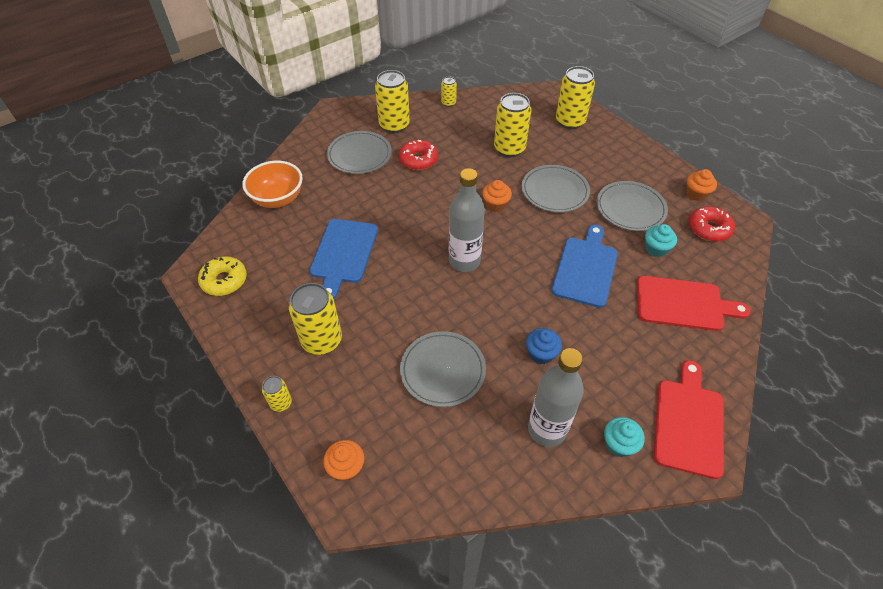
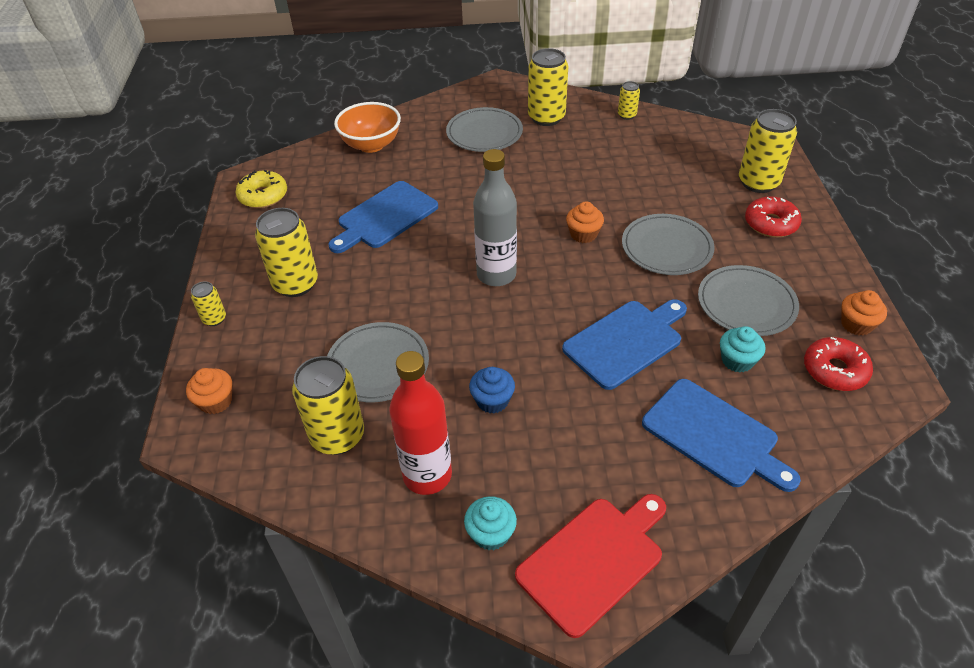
camera: 35 degrees right, 5 degrees down
red donut [399,140,438,170] -> red donut moved to [745,196,802,237]
yellow can [494,93,531,157] -> yellow can moved to [292,356,364,455]
grey bottle [528,348,584,447] -> red bottle [389,351,452,495]
red cutting board [637,276,751,331] -> blue cutting board [642,379,801,492]

